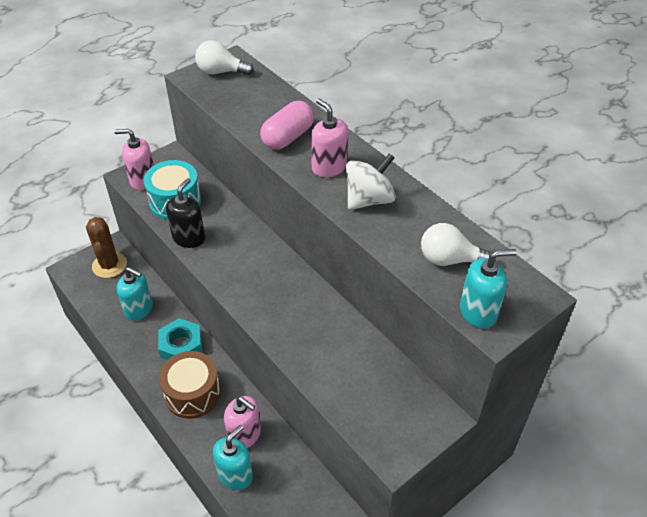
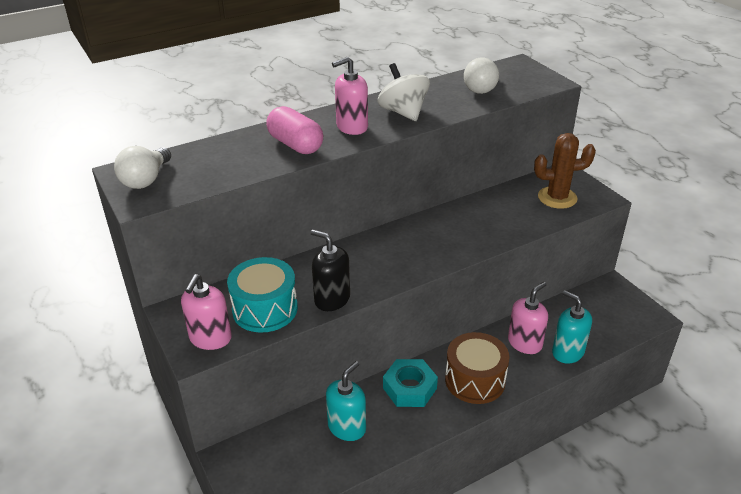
camera: 80 degrees left, 10 degrees down
brown cactus [86,217,127,278] -> brown cactus moved to [534,133,596,209]
turquoise soap dispenser [460,249,517,329] -> none

